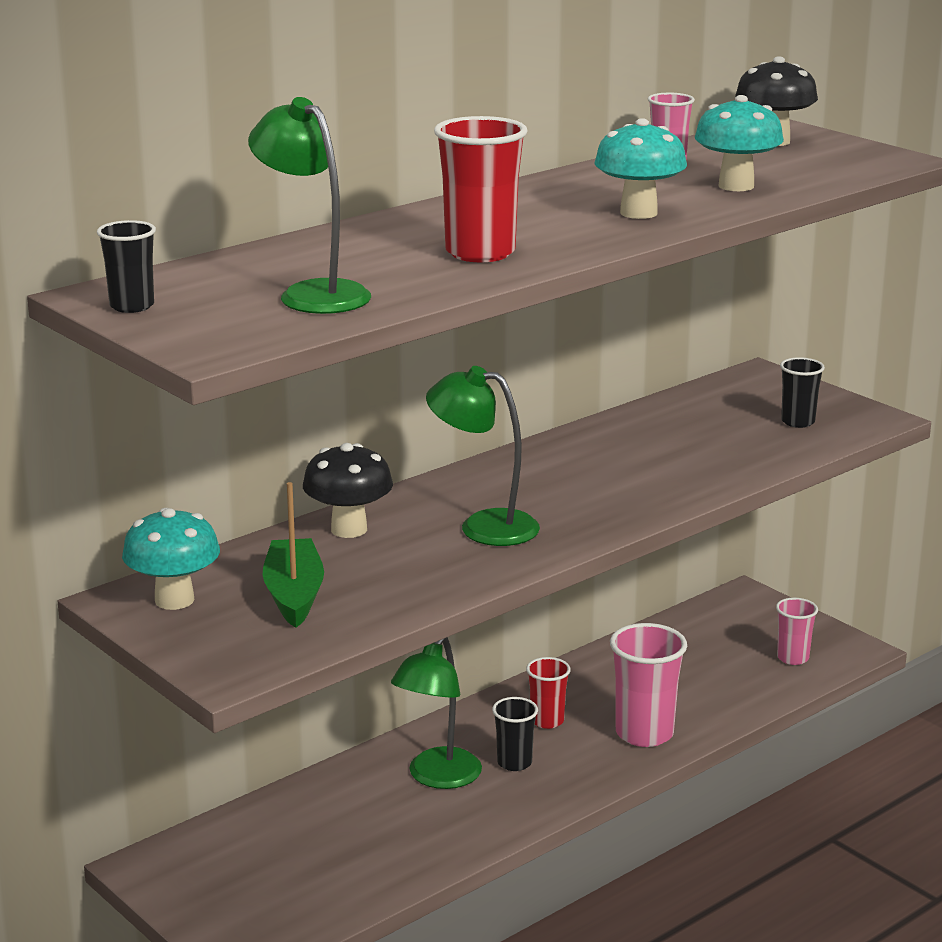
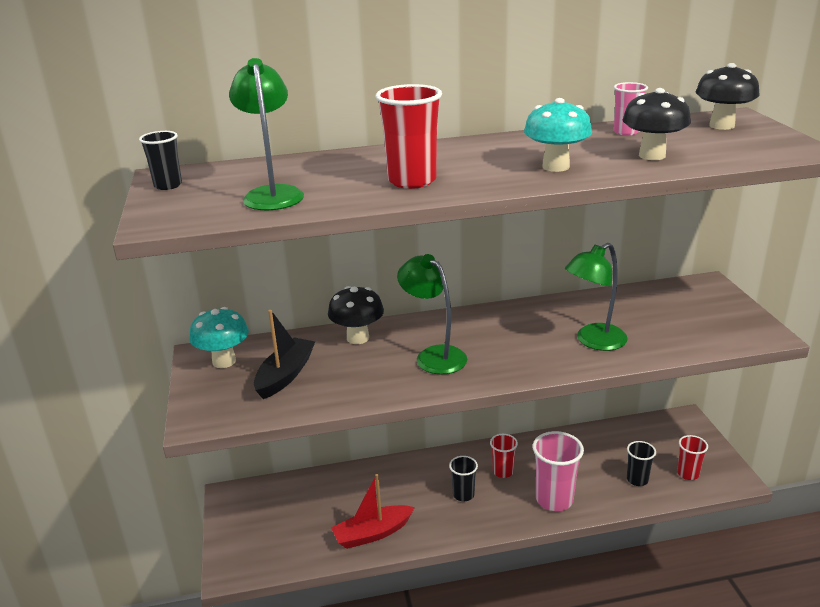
camera: 30 degrees right, 5 degrees up
green boat [263,482,324,628] -> black boat [254,310,315,399]
green lamp [391,638,482,789] -> green lamp moved to [565,243,628,351]
turquoise mushroom [695,95,784,191] -> black mushroom [622,88,691,160]
pink cup [776,598,818,665] -> red cup [677,435,708,480]
black cup [780,357,825,428] -> black cup moved to [627,441,656,486]
none -> red boat [331,474,415,549]

